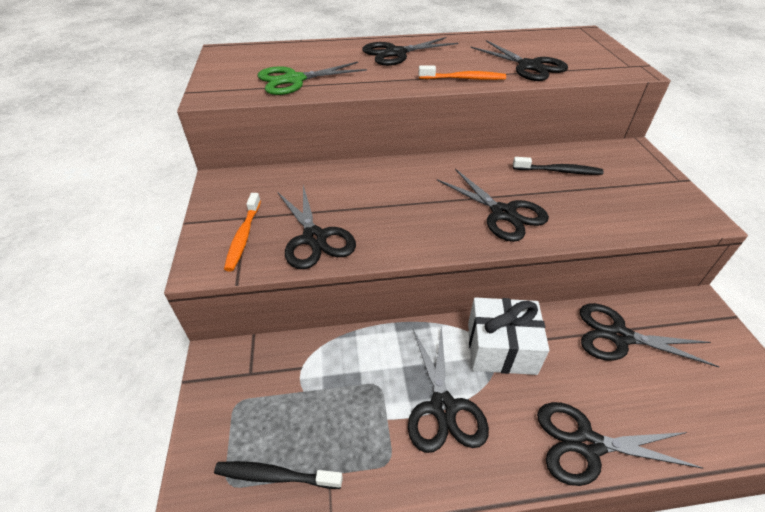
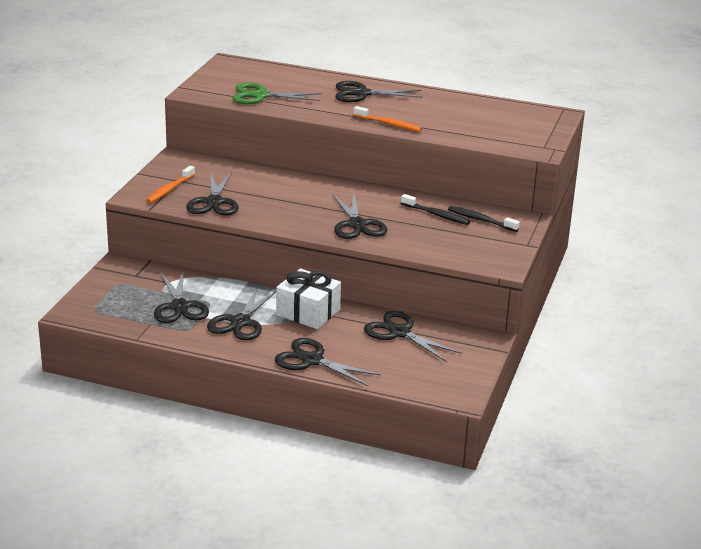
camera: 25 degrees right, 15 degrees down
black toothbrush [214,461,343,489] -> black toothbrush moved to [448,206,520,232]
black scissors [470,40,568,81] -> black scissors moved to [154,272,209,323]

